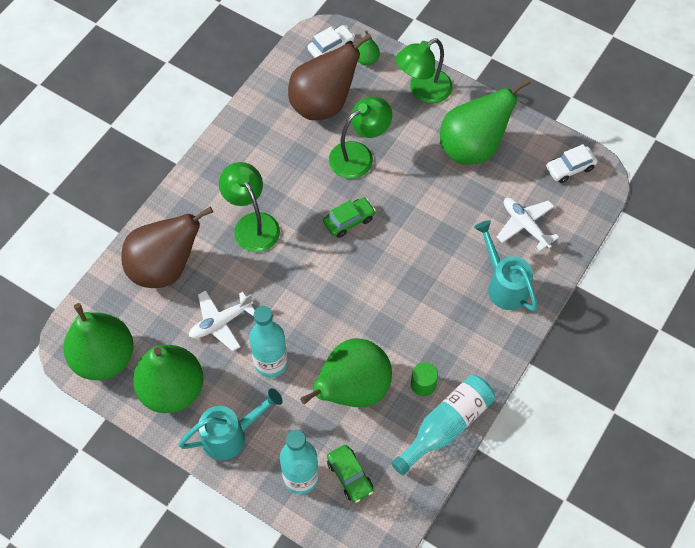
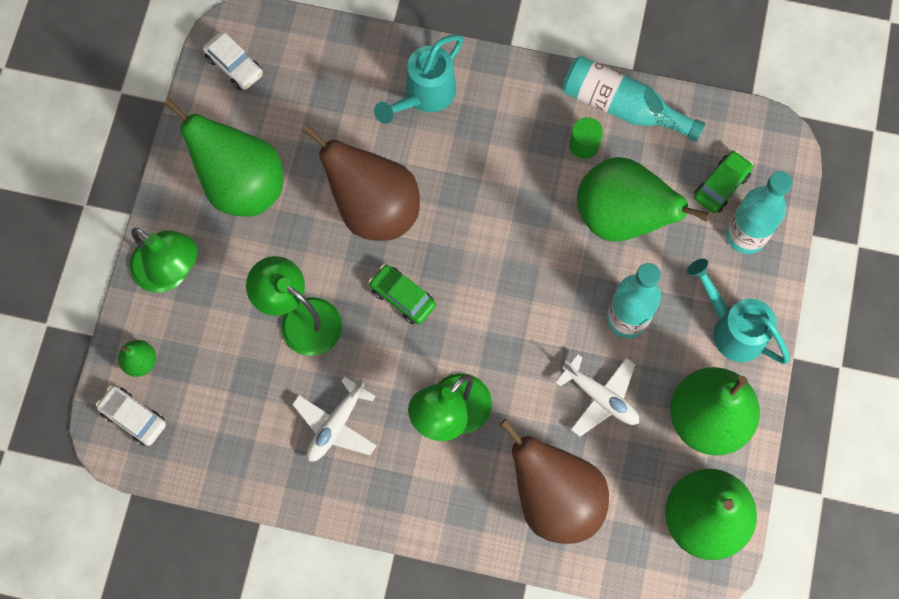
camera: 110 degrees left, 10 degrees up
brown pear [288,33,372,120] -> brown pear moved to [303,125,420,241]
white plane [497,198,559,252] -> white plane moved to [292,376,377,462]

